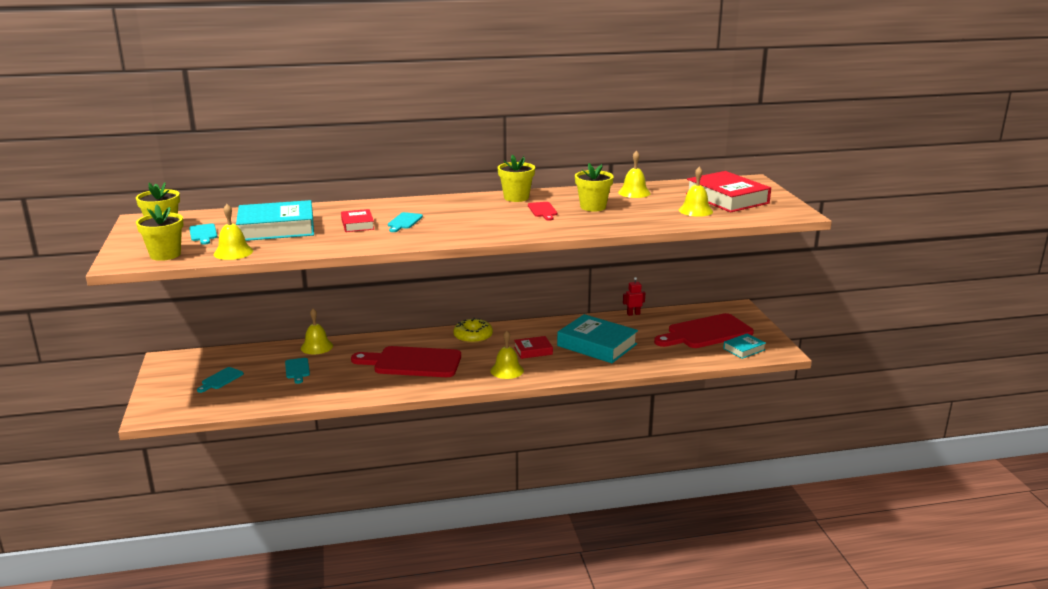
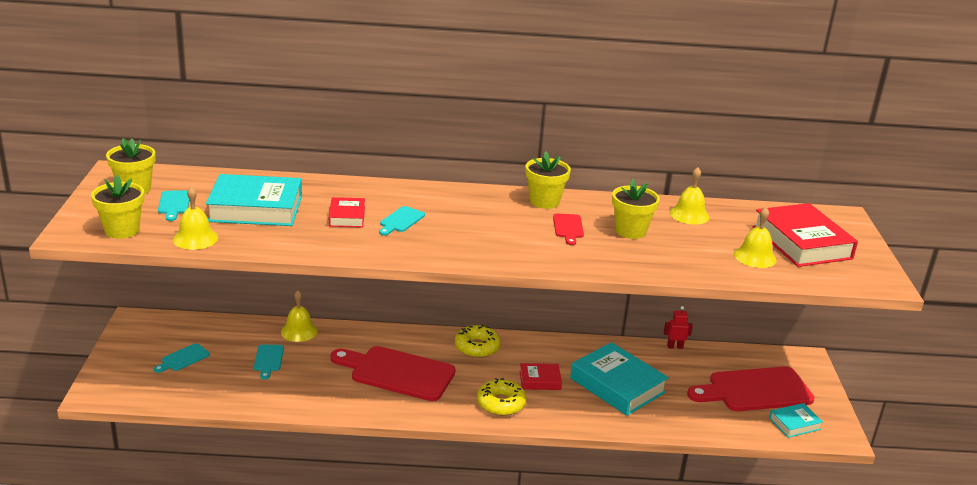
camera: 10 degrees right, 5 degrees up
yellow bell [490,331,524,379] -> yellow donut [477,378,526,416]

